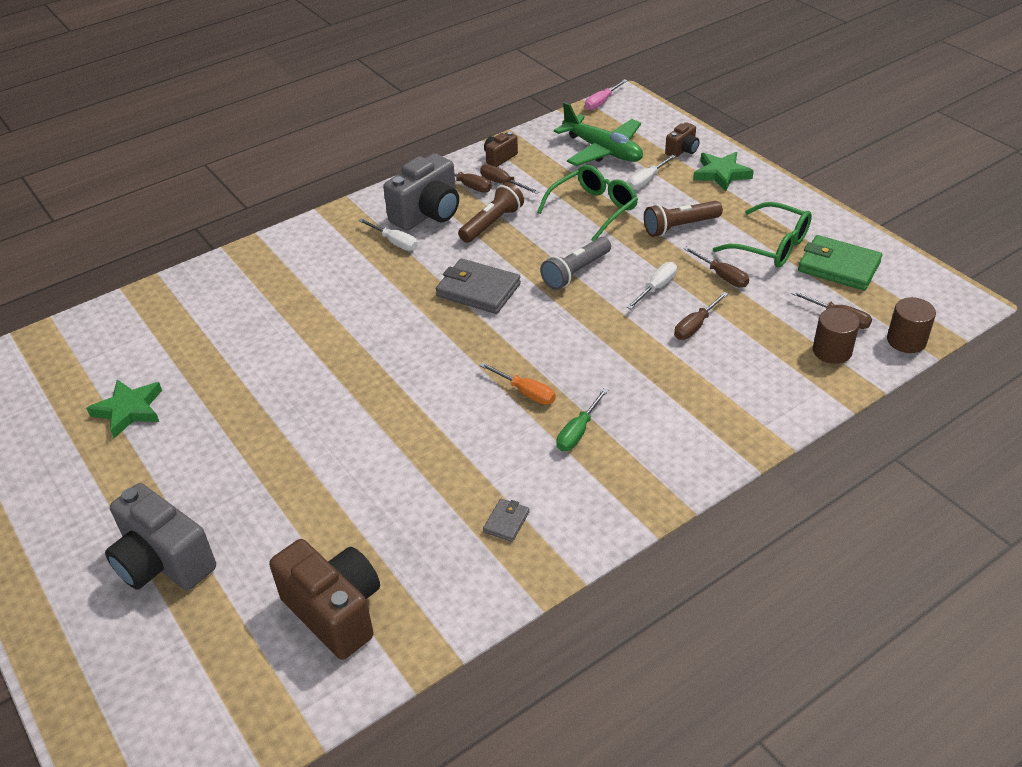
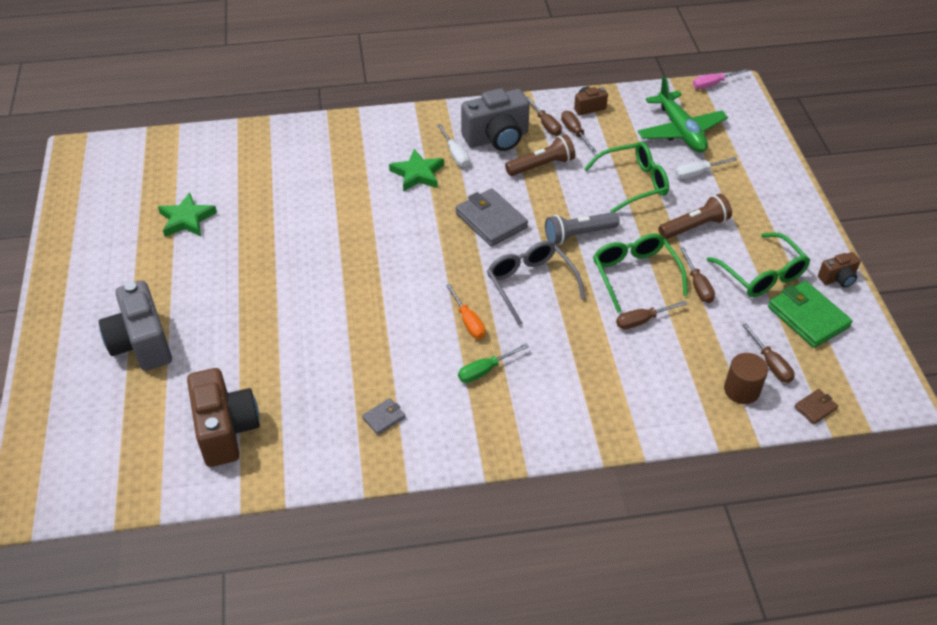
camera: 25 degrees right, 5 degrees up
white screwdriver [627,262,677,309] -> green glasses [593,233,688,313]
brown flashlight [644,201,723,237] -> brown flashlight turned 150 degrees clockwise [658,194,732,239]
brown camera [665,122,699,158] -> brown camera moved to [818,252,861,288]
green star [693,152,754,192] -> green star moved to [389,149,444,192]
brown cylinder [887,297,936,353] -> brown wallet [794,389,838,425]
none -> grey glasses [487,241,585,325]

